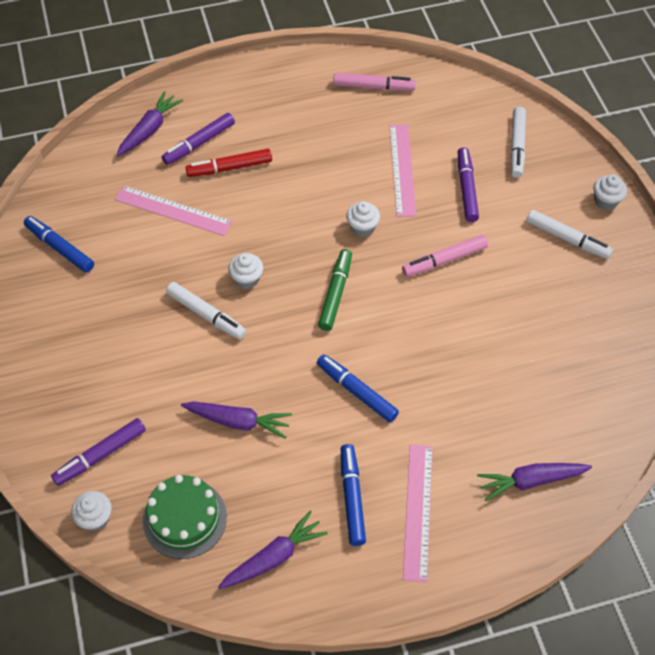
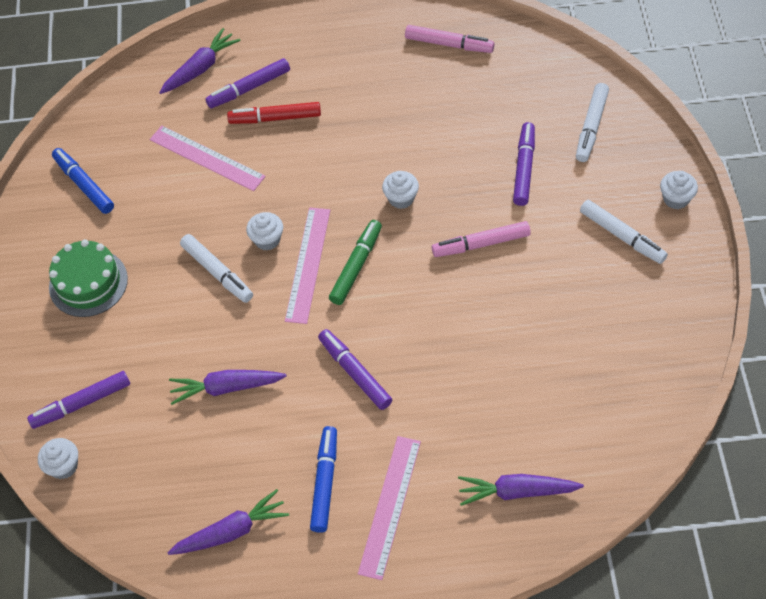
camera: 15 degrees right, 0 degrees up
green cake [143,475,227,559] -> green cake moved to [49,239,128,317]
purple carrot [181,402,292,439] -> purple carrot turned 150 degrees clockwise [169,370,286,405]
blue marker [317,354,399,422] -> purple marker [318,329,392,410]
pink ruler [389,124,416,217] -> pink ruler moved to [285,207,330,324]

